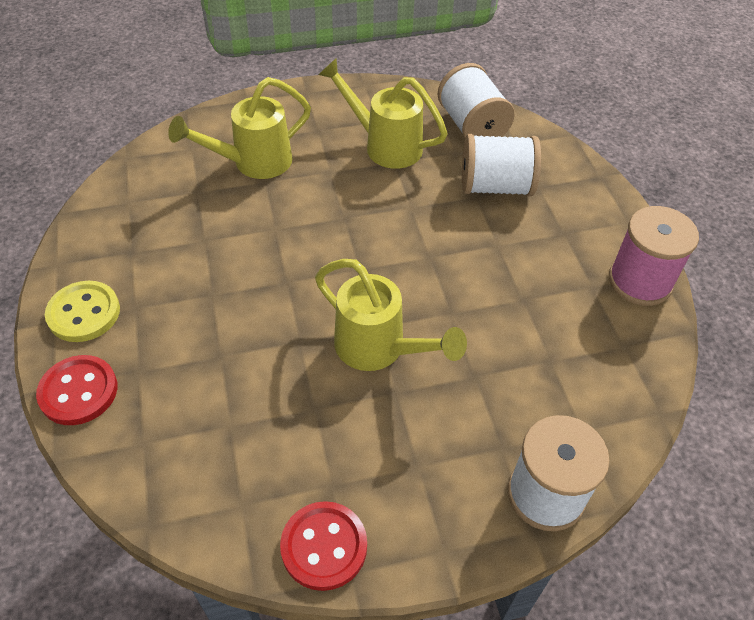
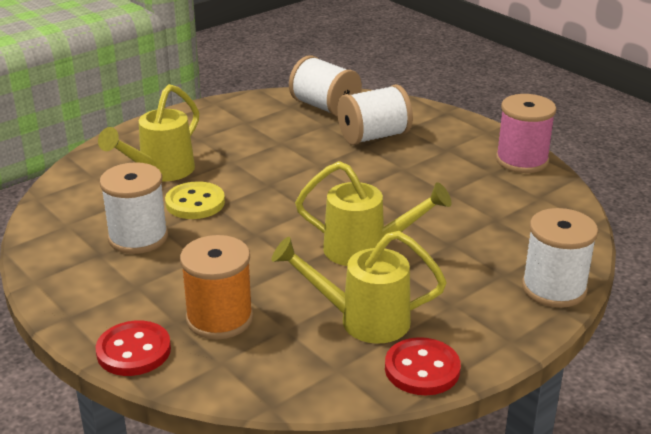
camera: 25 degrees left, 20 degrees down
yellow button [45,281,120,342] -> yellow button moved to [165,181,225,219]
yellow watering can [318,58,448,169] -> yellow watering can moved to [271,231,446,343]
none -> white spool [100,162,168,254]
none -> orange spool [180,235,253,339]

